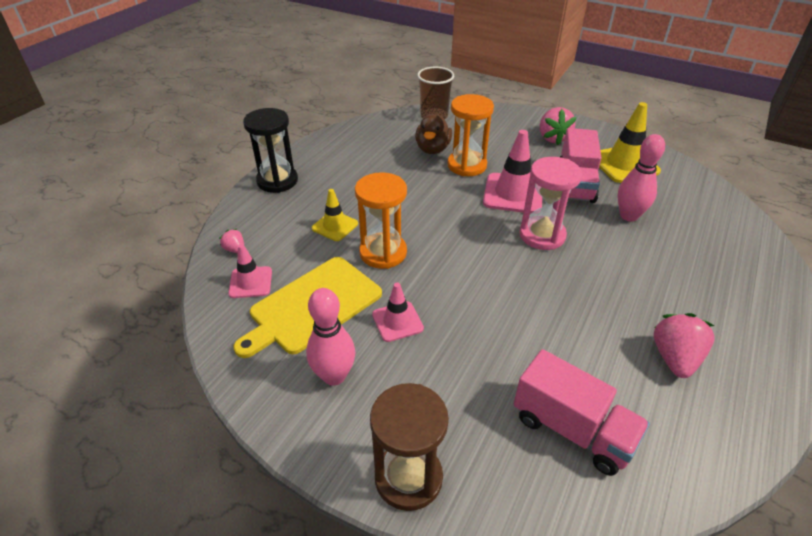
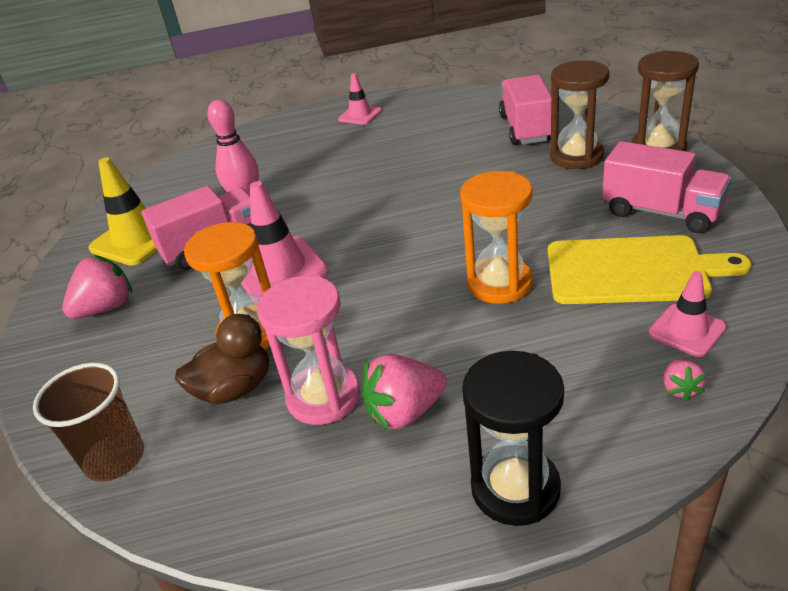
camera: 125 degrees left, 5 degrees down
pink bowling pin [306,288,356,386] -> pink truck [602,141,732,233]
yellow traffic cone [312,189,358,241] -> none
pink traffic cone [372,283,424,342] -> pink traffic cone moved to [338,73,382,125]
pink hourglass [519,157,582,250] -> pink hourglass moved to [257,275,360,425]
pink strawberry [654,313,715,378] -> pink strawberry moved to [362,354,447,431]
none -> brown hourglass [550,60,609,169]

